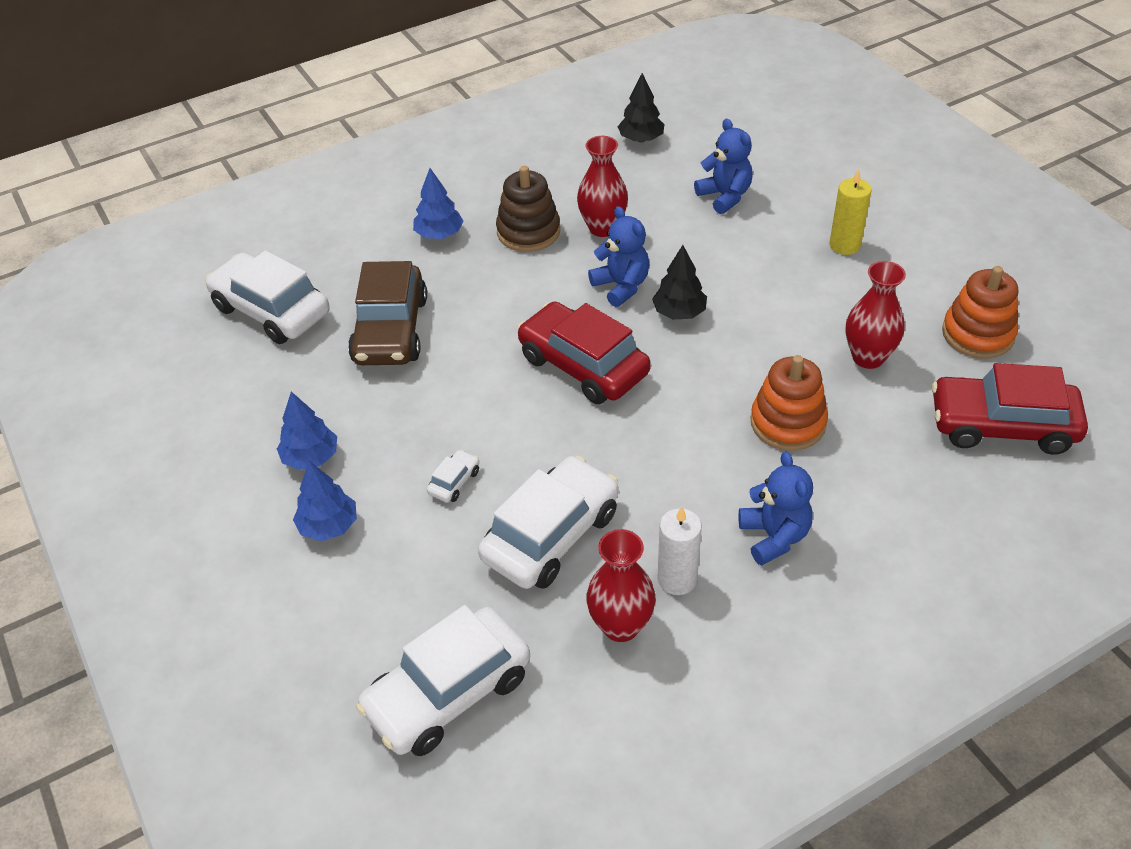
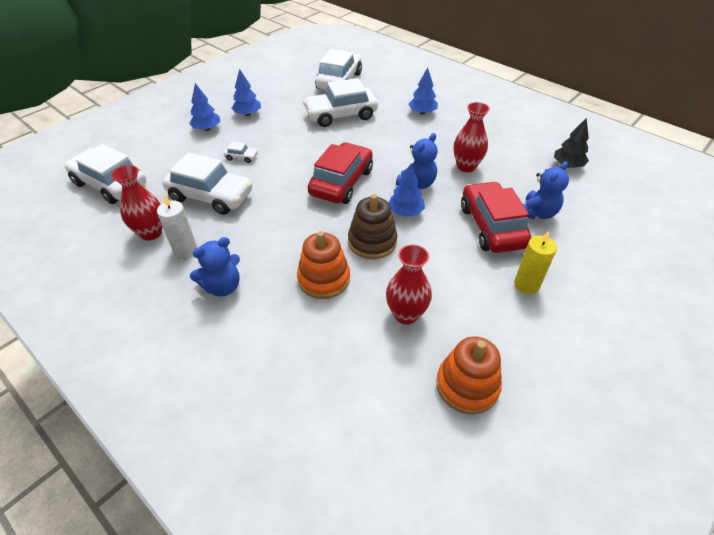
camera: 70 degrees right, 0 degrees up
brown car [348,261,427,365] -> white car [303,78,378,127]
brown stacking toy [496,166,560,252] -> brown stacking toy moved to [348,194,398,259]
black tree [652,245,707,319] -> blue tree [388,164,425,217]
red car [932,363,1088,455] -> red car moved to [461,181,532,253]

